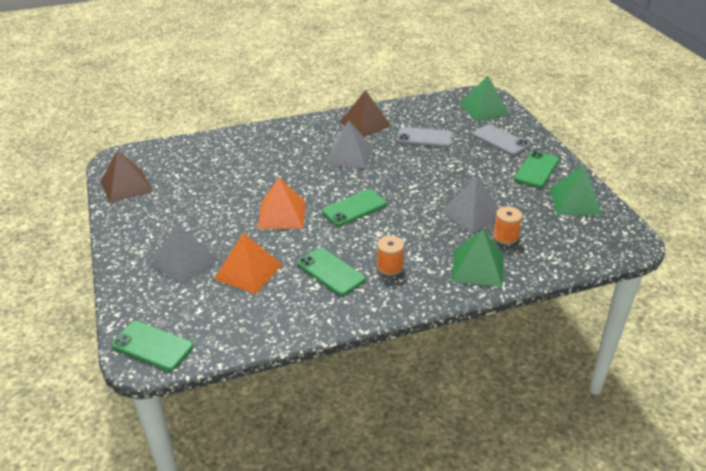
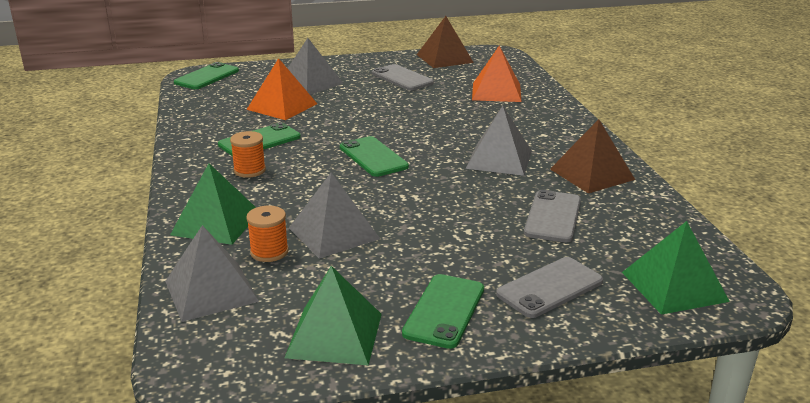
camera: 95 degrees right, 10 degrees down
orange pyramid [257,178,306,229] -> orange pyramid moved to [472,46,522,102]
green phone [514,151,559,188] -> green phone turned 75 degrees clockwise [402,274,484,349]
none -> grey pyramid [165,225,259,322]
none -> grey phone [372,64,434,91]

